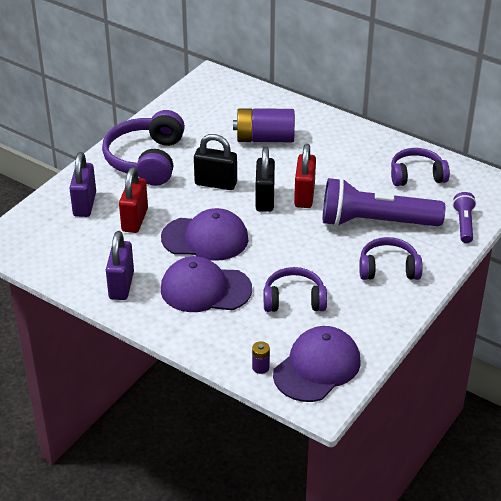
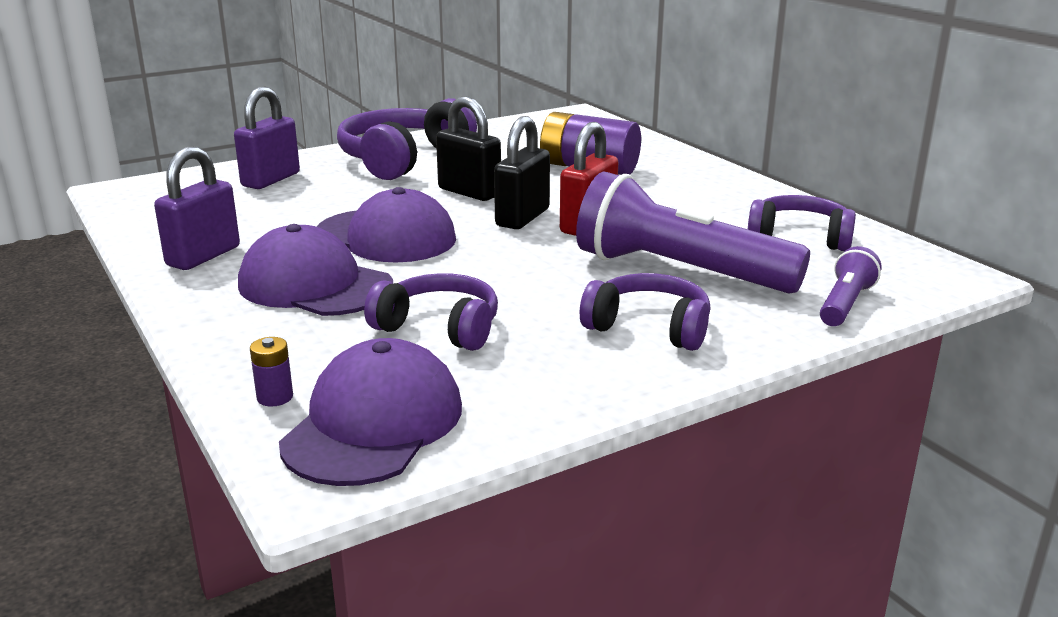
camera: 25 degrees right, 15 degrees down
red padlock [119,167,148,233] -> none
purple cap [273,326,361,402] -> purple cap turned 45 degrees counterclockwise [279,338,462,486]

